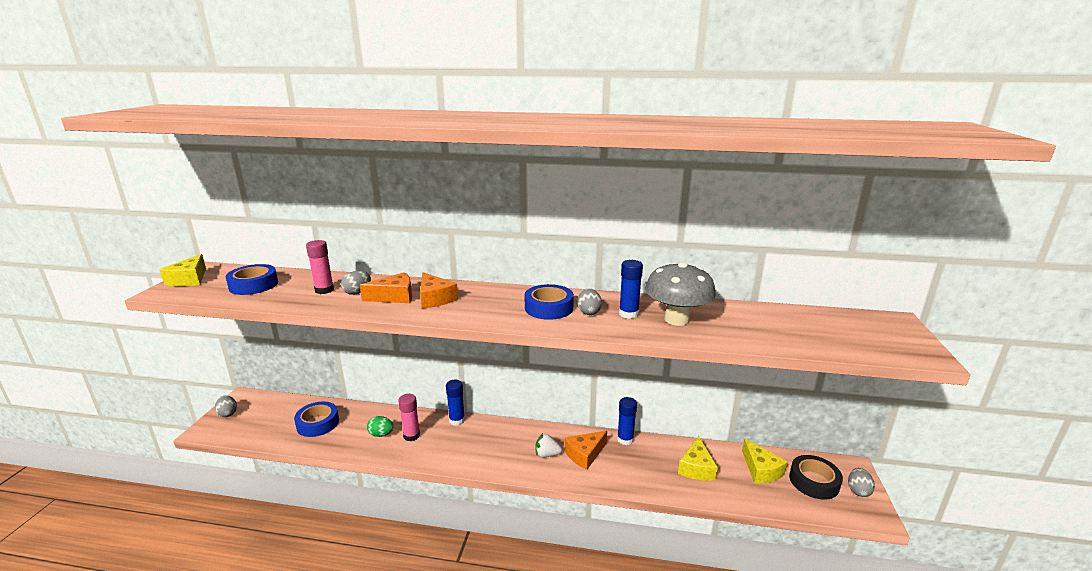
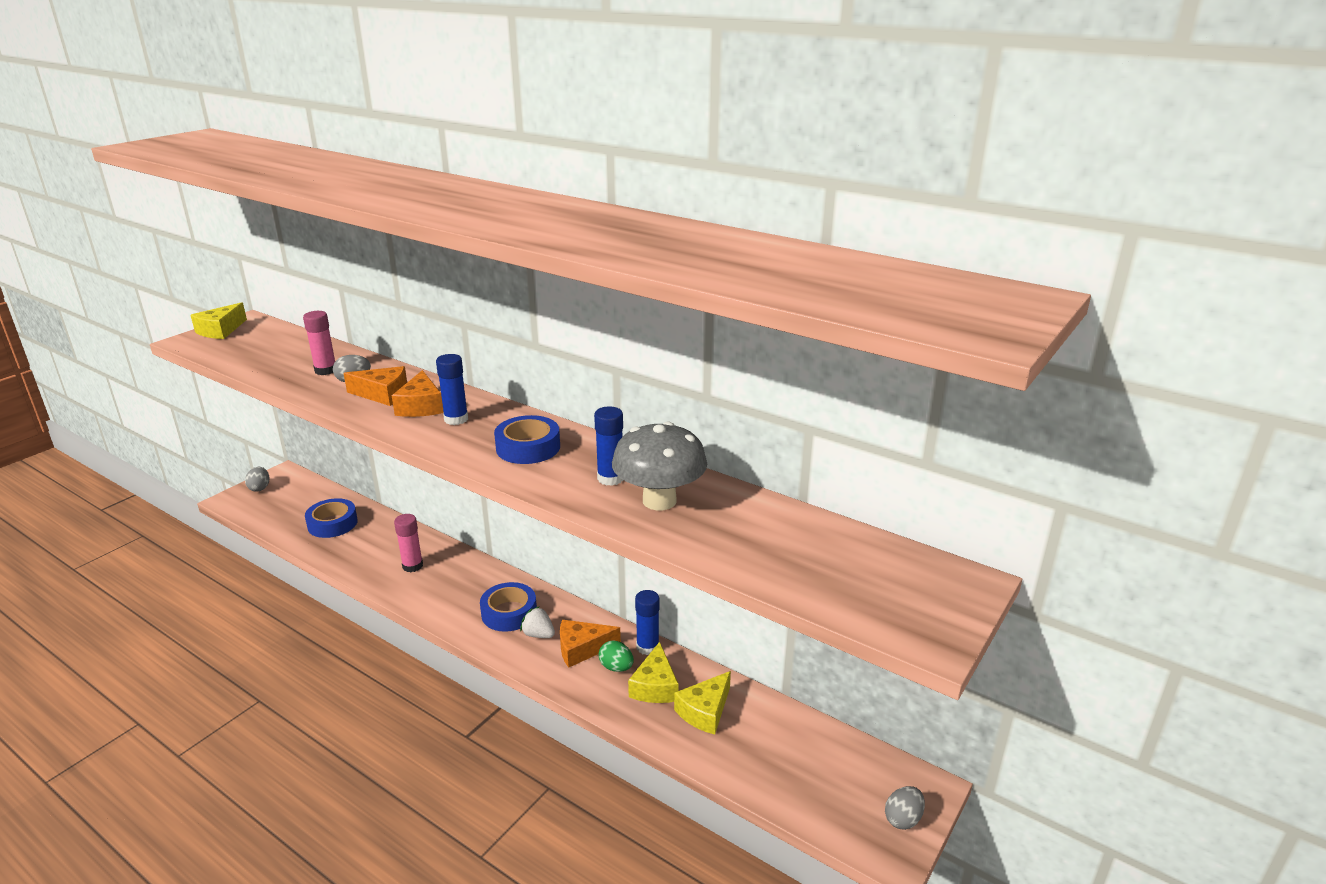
camera: 25 degrees right, 5 degrees up
blue tape [225,264,278,295] -> blue tape moved to [480,582,537,632]
green egg [367,416,393,437] -> green egg moved to [599,640,634,672]
blue glue stick [446,380,465,426] -> blue glue stick moved to [436,354,468,425]
grey egg [577,289,602,315] -> none
yellow cheese [742,438,787,484] -> yellow cheese moved to [628,642,679,703]
black tape [789,455,843,500] -> none

